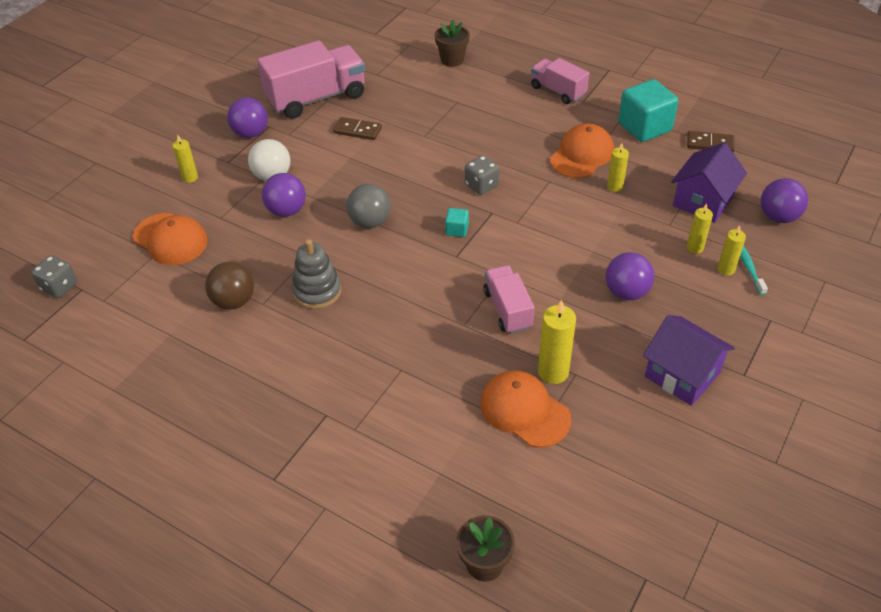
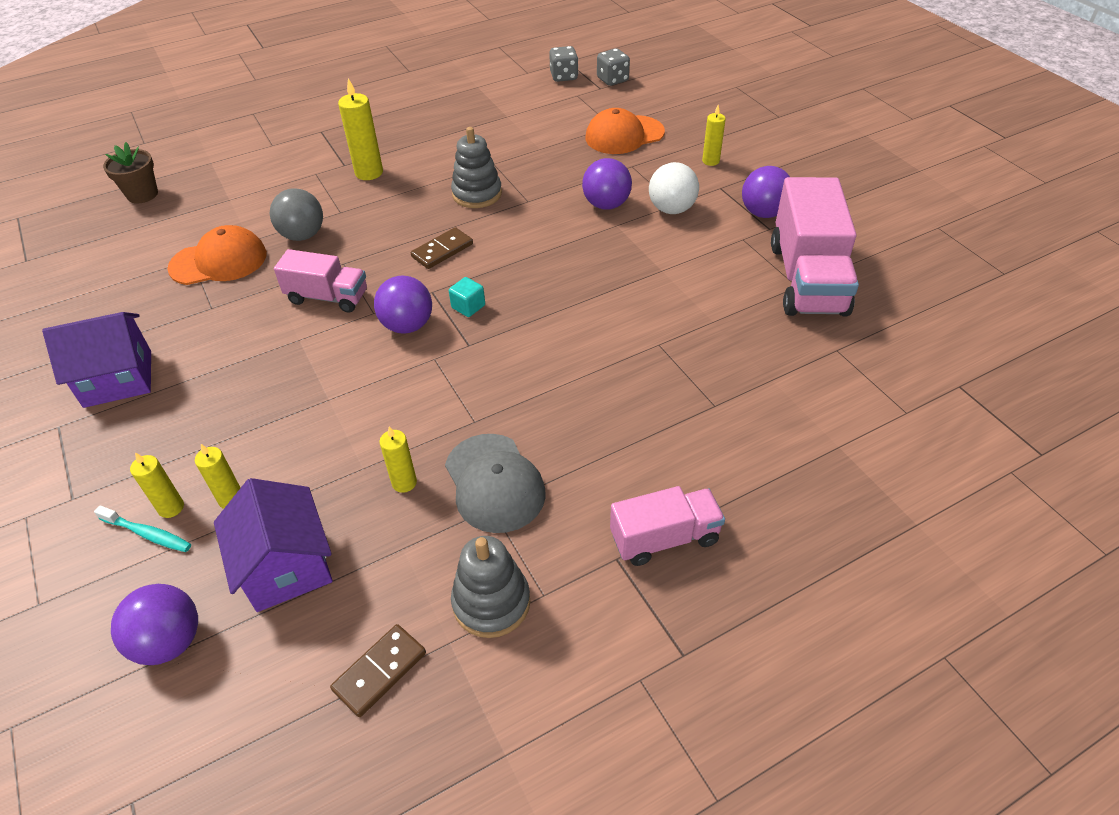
camera: 120 degrees right, 0 degrees up
brown ball [205,262,254,309] -> none
brown domino [333,117,382,140] -> brown domino moved to [411,227,473,269]
grey ball [346,184,391,228] -> grey ball moved to [270,188,323,241]
brown flower pot [435,20,470,67] -> none
grey dice [465,155,499,195] -> grey dice moved to [549,46,578,82]
yellow candle [538,300,576,384] -> yellow candle moved to [338,78,383,180]
orange cap [550,123,614,178] -> grey cap [445,434,546,533]
purple ball [606,252,654,300] -> purple ball moved to [374,276,432,333]
turquoise cube [618,79,678,142] -> grey stacking toy [451,536,530,638]

